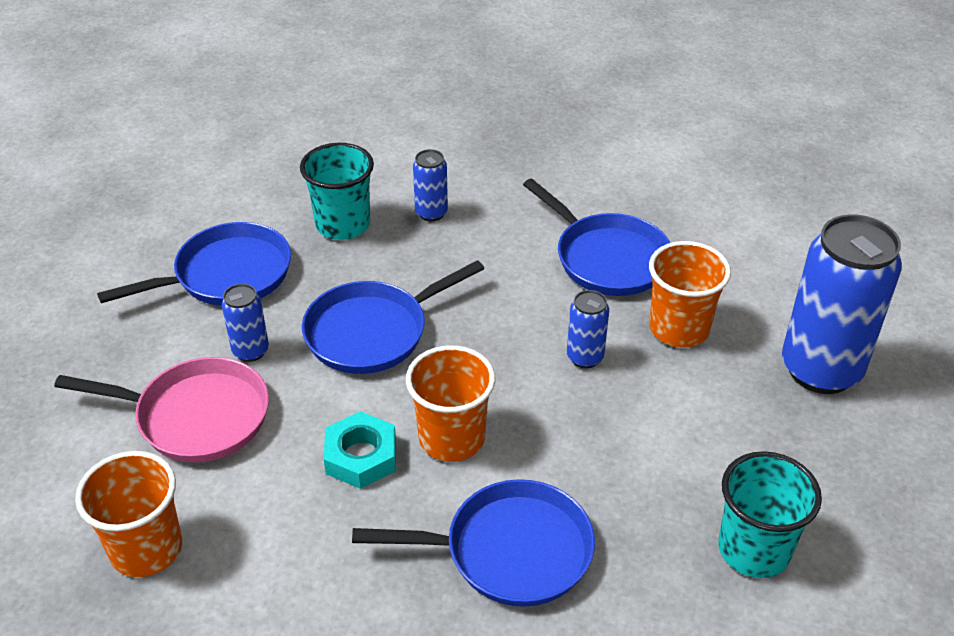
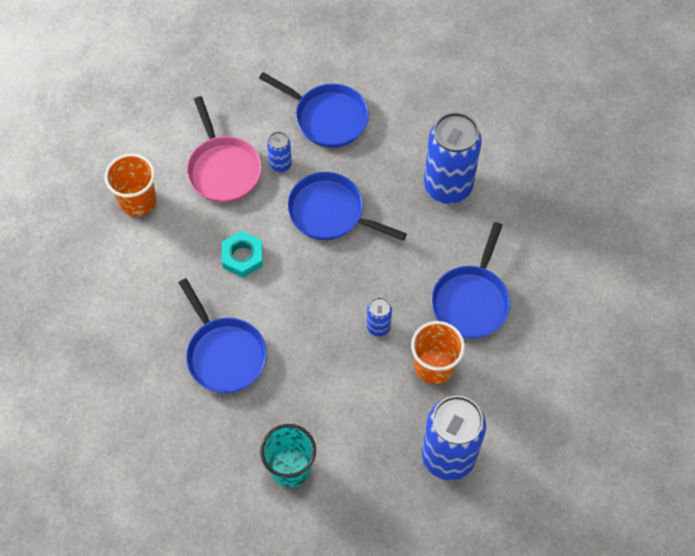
camera: 60 degrees right, 20 degrees up
turquoise cup [300,143,374,240] -> none
orange cup [406,345,495,462] -> none
blue can [413,149,448,221] -> blue can [424,112,482,204], size x2.18

